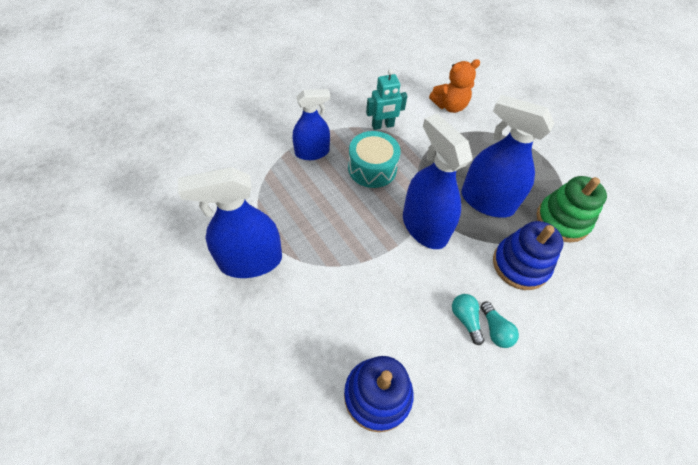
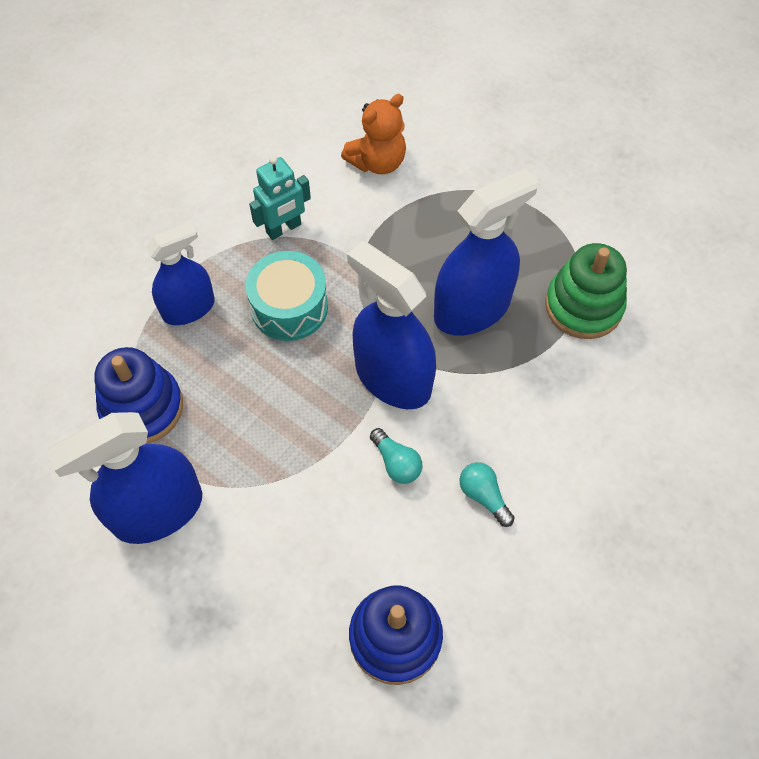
camera: 15 degrees left, 5 degrees up
blue spray bottle [461,95,554,218] -> blue spray bottle turned 135 degrees clockwise [434,168,539,336]
turquoise light bulb [481,302,519,348] -> turquoise light bulb moved to [370,428,422,484]
blue stacking toy [493,221,564,290] -> blue stacking toy moved to [95,347,183,444]

